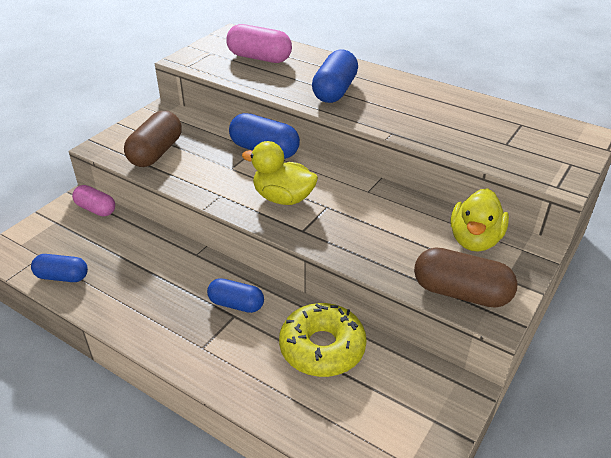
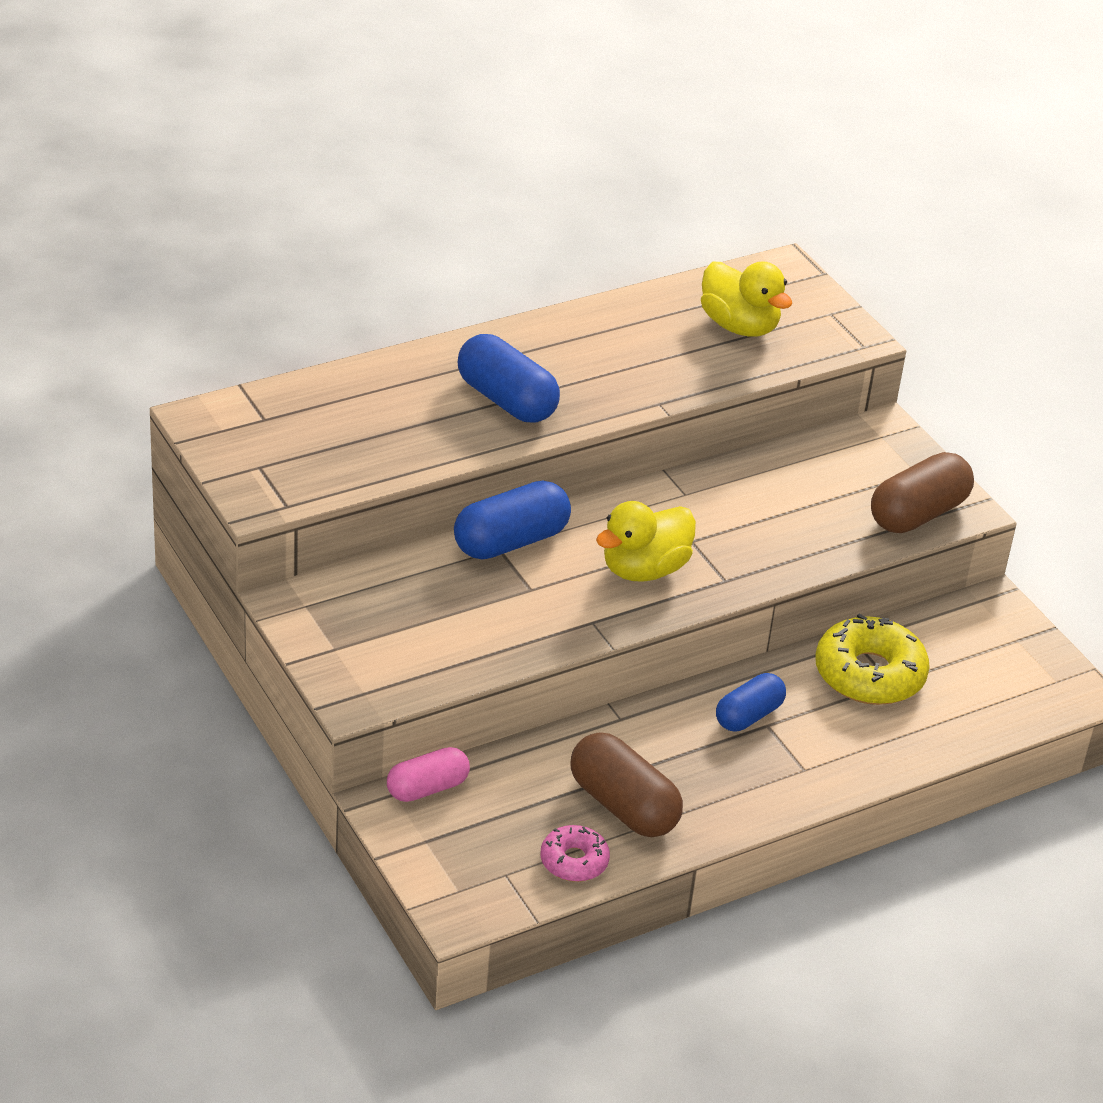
camera: 65 degrees left, 0 degrees up
blue capsule [31,254,88,282] -> pink donut [540,825,610,882]
brown capsule [124,111,182,167] -> brown capsule moved to [570,732,683,837]
pink capsule [226,24,292,63] -> none
yellow duck [451,188,509,252] -> yellow duck moved to [701,261,792,337]

